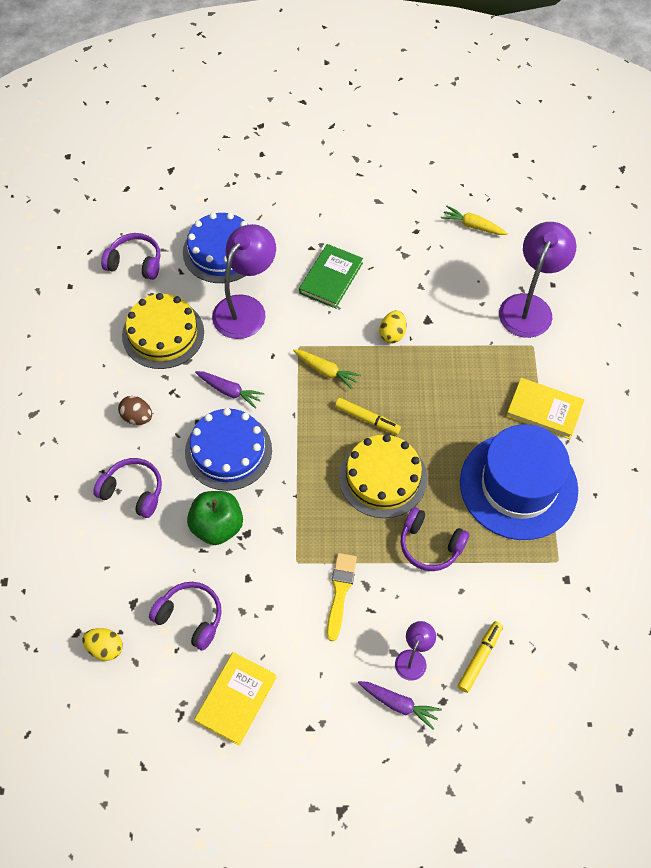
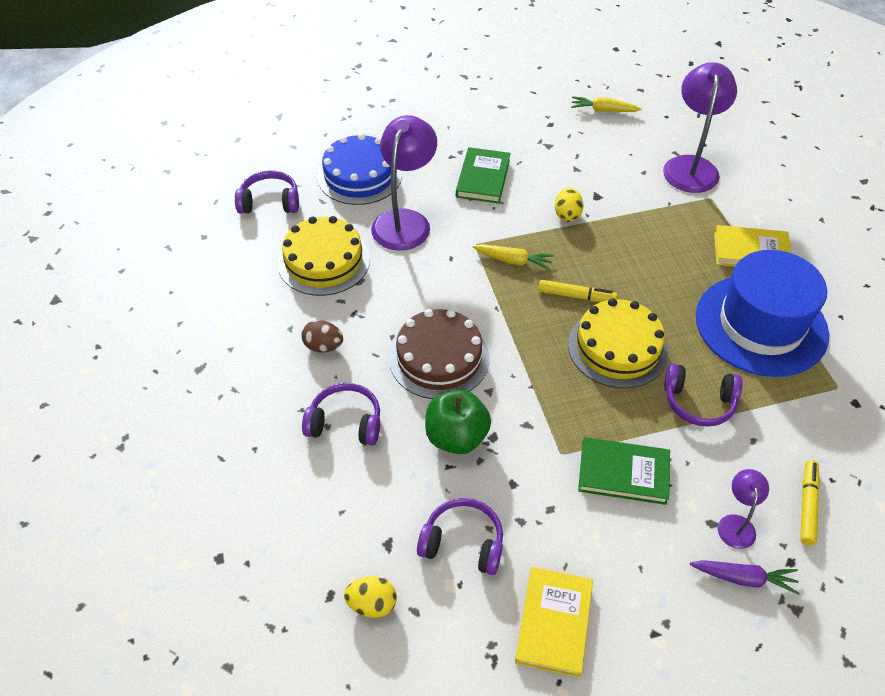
camera: 15 degrees left, 10 degrees down
blue cake [185,408,272,491] -> brown cake [389,309,490,399]
purple carrot [195,371,265,409] -> none
yellow brush [327,553,357,641] -> green book [578,437,670,505]

